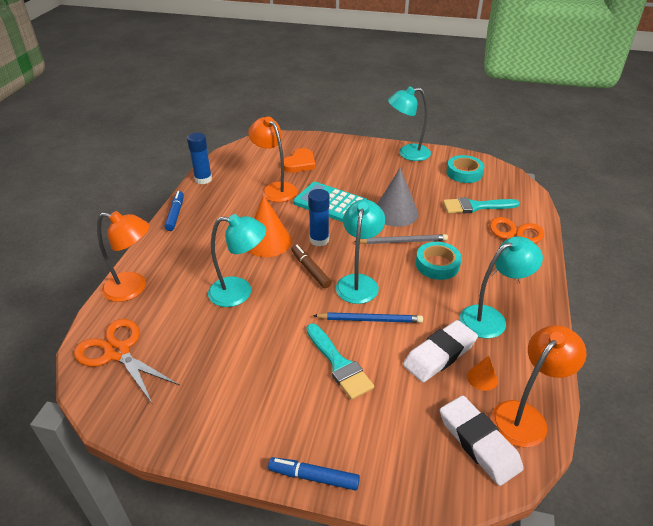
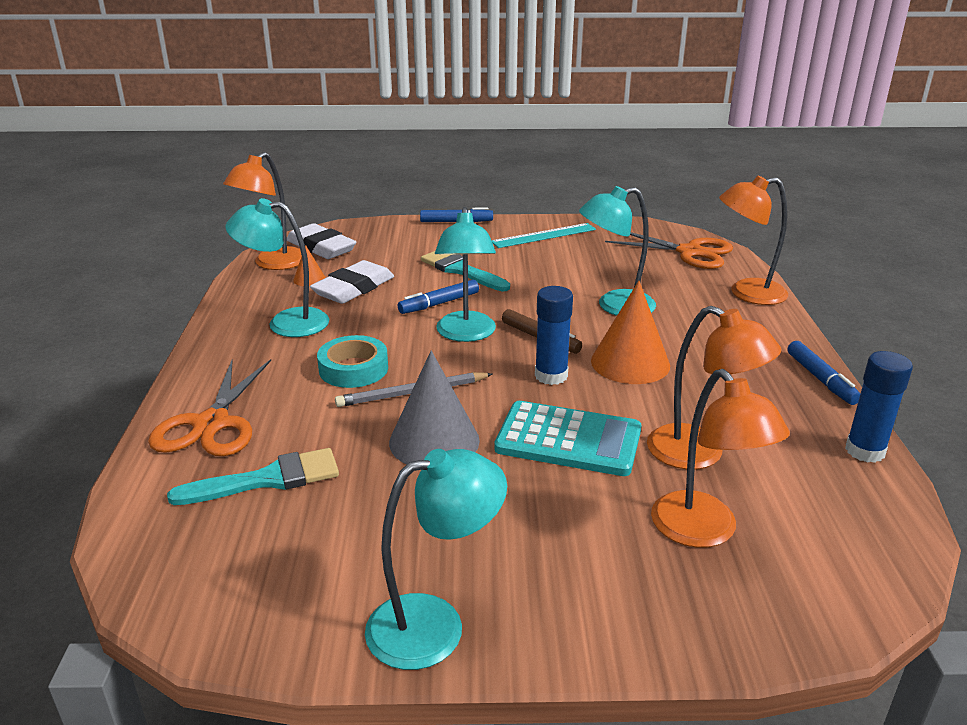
camera: 165 degrees right, 10 degrees down
orange heart [284,148,315,172] -> orange lamp [651,369,790,548]
blue pencil [313,312,423,323] -> blue marker [398,280,479,314]
turquoise tape [446,155,484,183] -> none
turquoise lamp [460,236,543,338] -> turquoise lamp turned 45 degrees clockwise [226,198,329,337]
none -> turquoise ruler [491,223,596,248]

